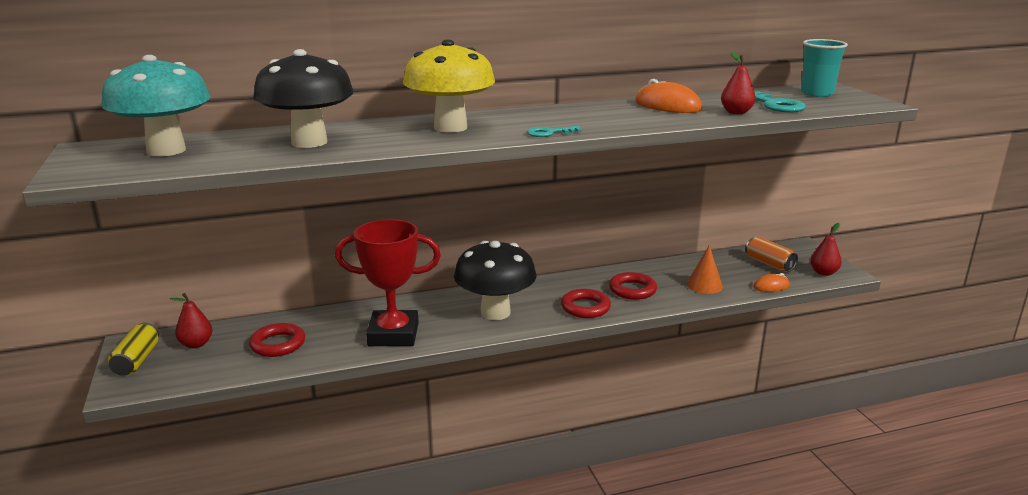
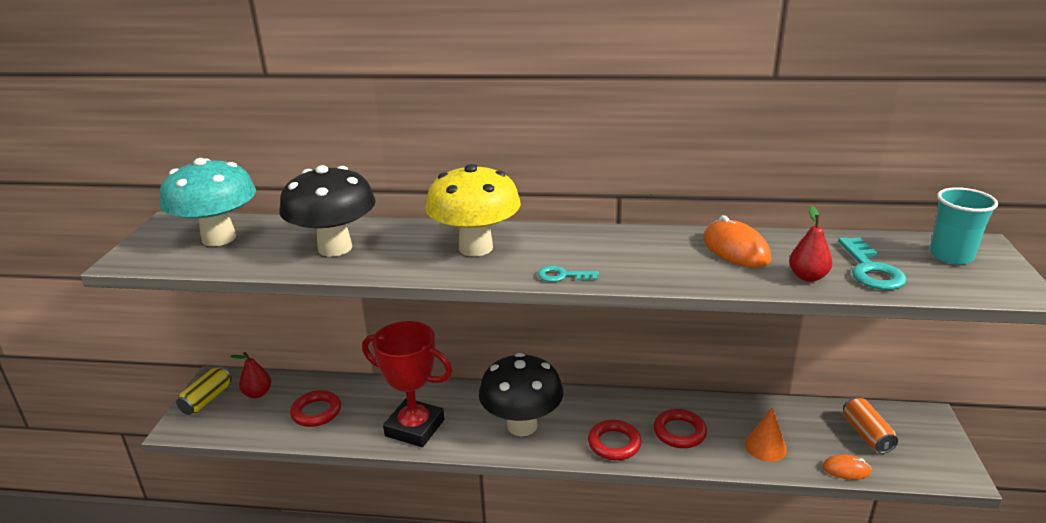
camera: 25 degrees right, 5 degrees up
red pear [810,223,842,276] -> none

